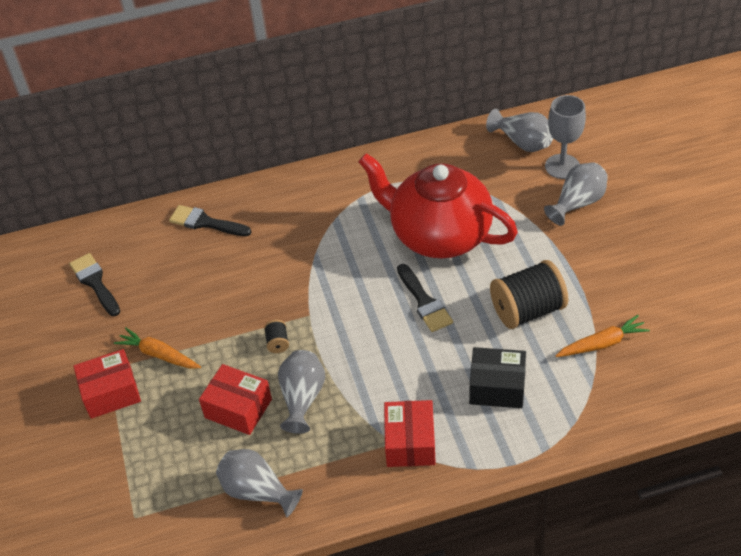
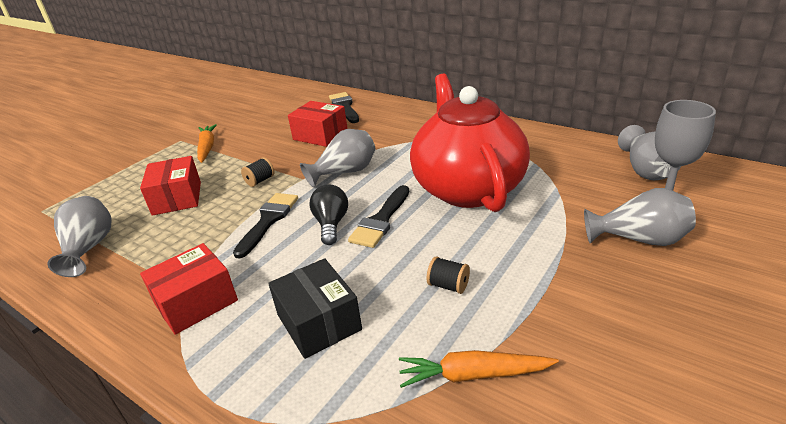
camera: 50 degrees right, 15 degrees down
black brush [69,253,120,316] -> black brush moved to [233,193,298,259]
red box [73,349,141,419] -> red box moved to [288,101,348,147]
grey vase [278,350,325,434] -> grey vase moved to [300,129,375,188]
black spool [490,260,568,329] -> black spool [427,256,470,294], size x0.43
orange carrot [555,315,650,357] -> orange carrot turned 150 degrees clockwise [399,350,559,388]
none -> black light bulb [309,184,348,245]

